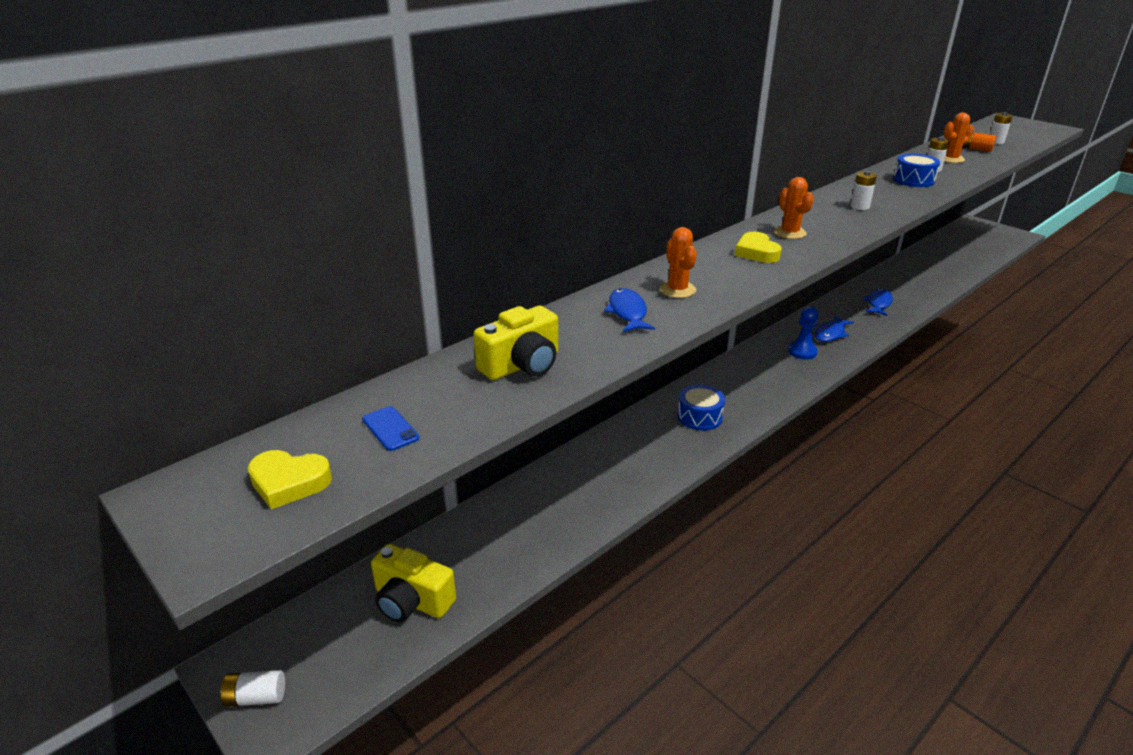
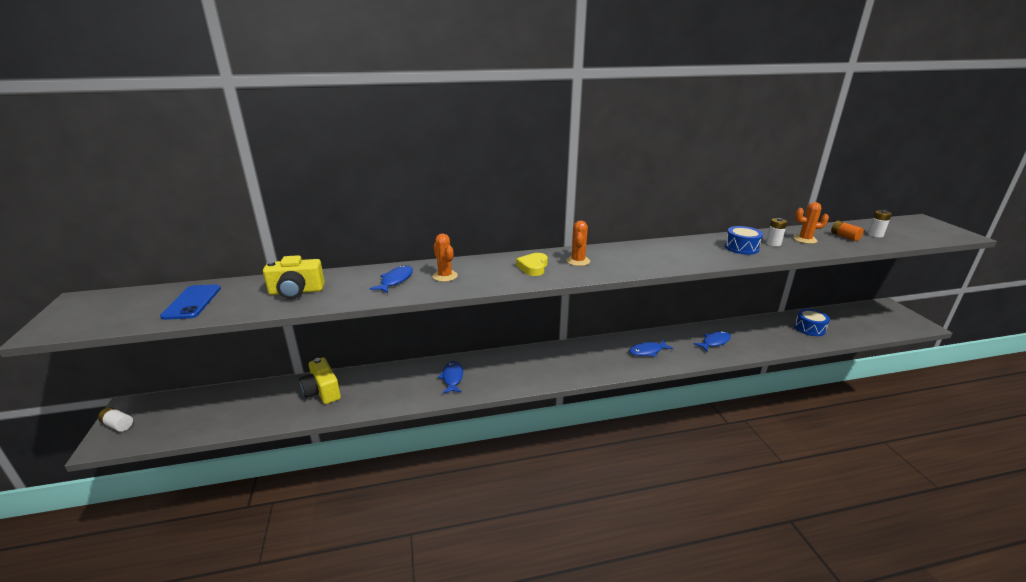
camera: 30 degrees right, 5 degrees down
yellow heart [248,450,332,509] -> none
blue phone [362,406,419,451] -> blue phone [160,284,221,320], size x1.69
yellow camera [371,544,456,622] -> yellow camera moved to [299,358,341,404]
orange cactus [659,227,697,298] -> orange cactus turned 45 degrees counterclockwise [432,234,458,282]
blue drum [677,384,725,431] -> blue drum moved to [794,309,830,336]
blue pawn [788,306,819,360] -> none
white battery [850,171,877,210] -> none
none -> blue fish [438,361,463,394]

